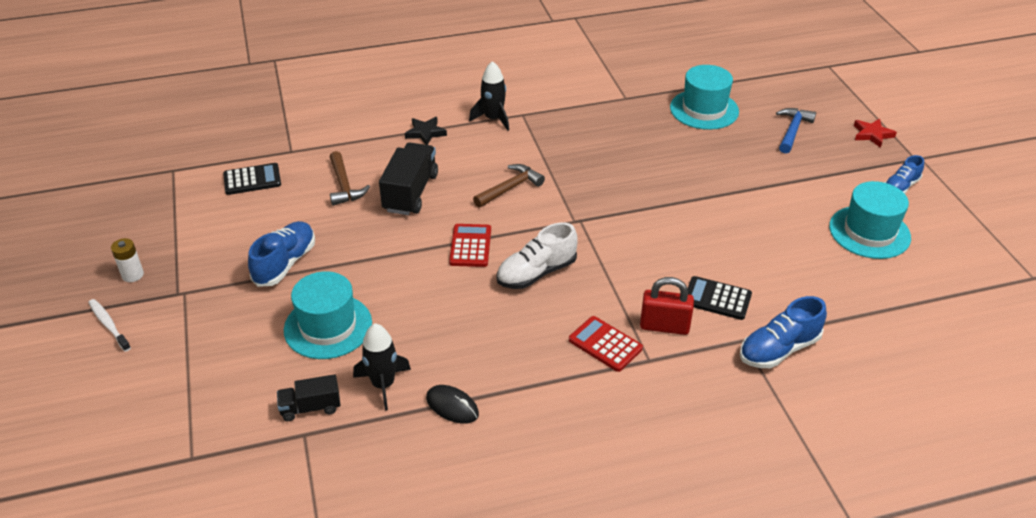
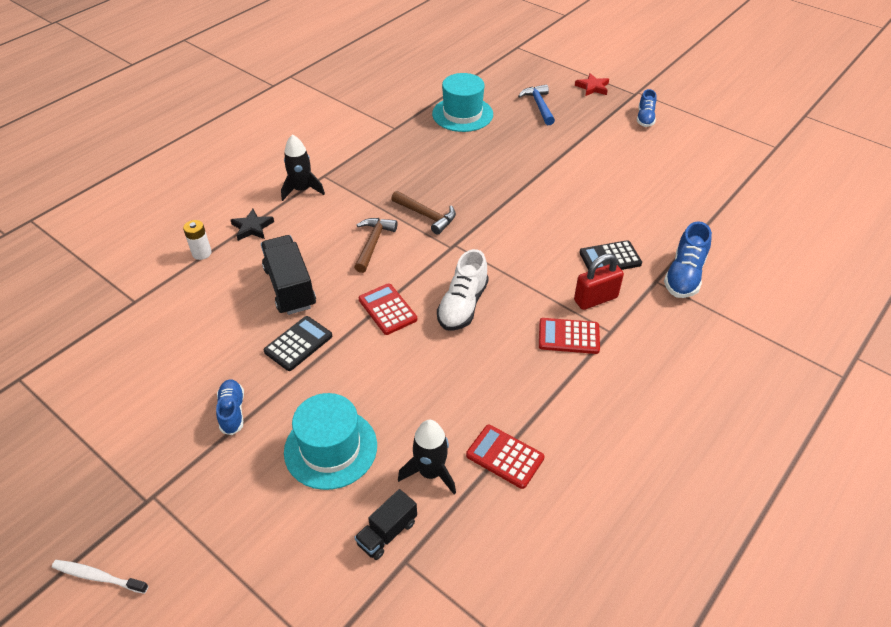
camera: 35 degrees left, 5 degrees up
white battery [111,238,144,282] -> white battery moved to [183,220,212,260]
black calculator [223,163,281,195] -> black calculator moved to [264,316,332,371]
blue shoe [248,221,315,287] -> blue shoe [216,379,244,435], size x0.65
brown hammer [330,151,370,206] -> brown hammer moved to [391,191,456,235]
black mouse [426,385,479,424] -> red calculator [466,425,544,489]
turquoise hat [829,181,911,259] -> none

